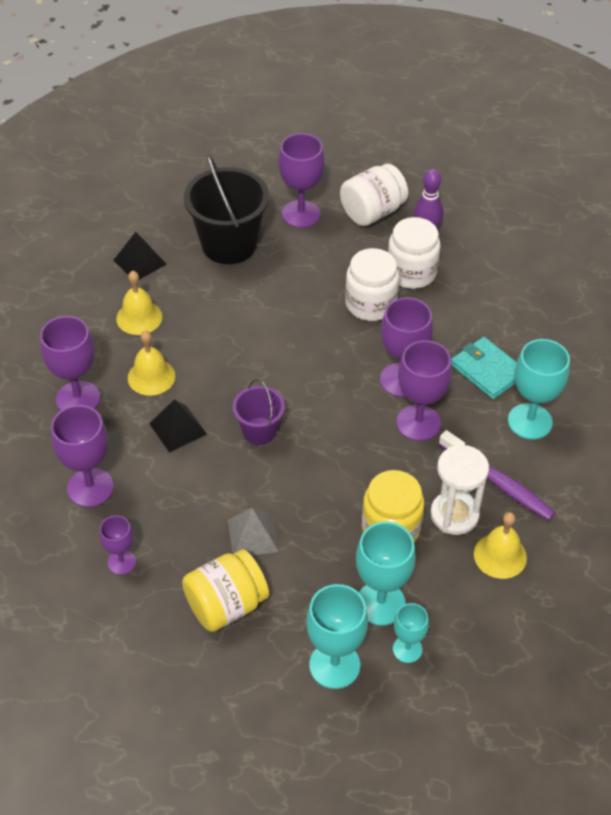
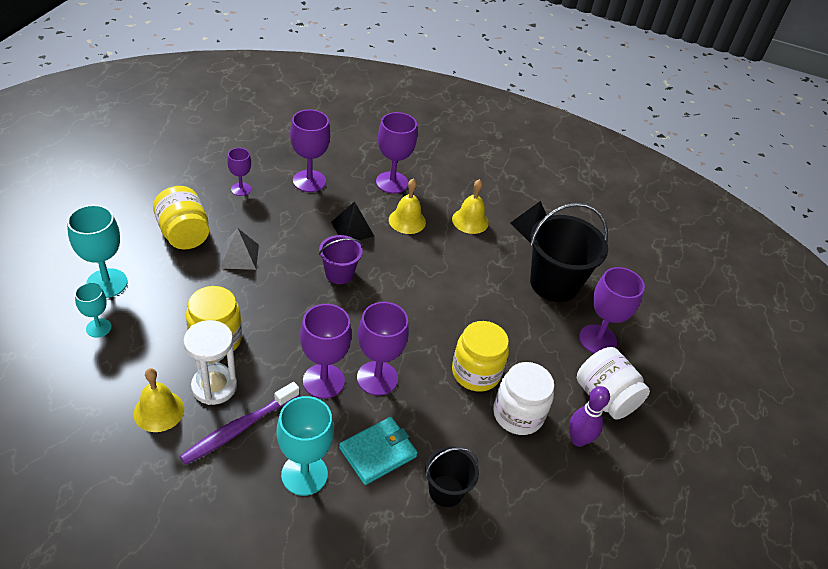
camera: 90 degrees right, 5 degrees down
white jar [345,248,399,321] -> yellow jar [452,321,509,392]
turquoise goblet [356,522,416,626] -> none
none -> black bucket [425,446,479,507]

